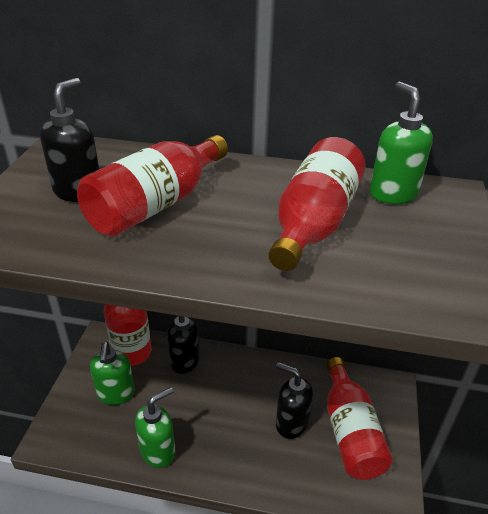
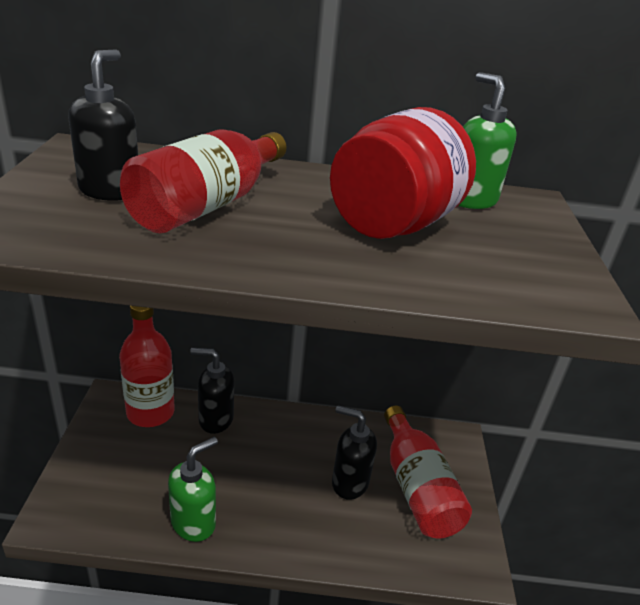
camera: 10 degrees left, 5 degrees down
green soap dispenser [90,342,135,405] -> none
red bottle [269,137,366,271] -> red jar [330,107,476,239]

